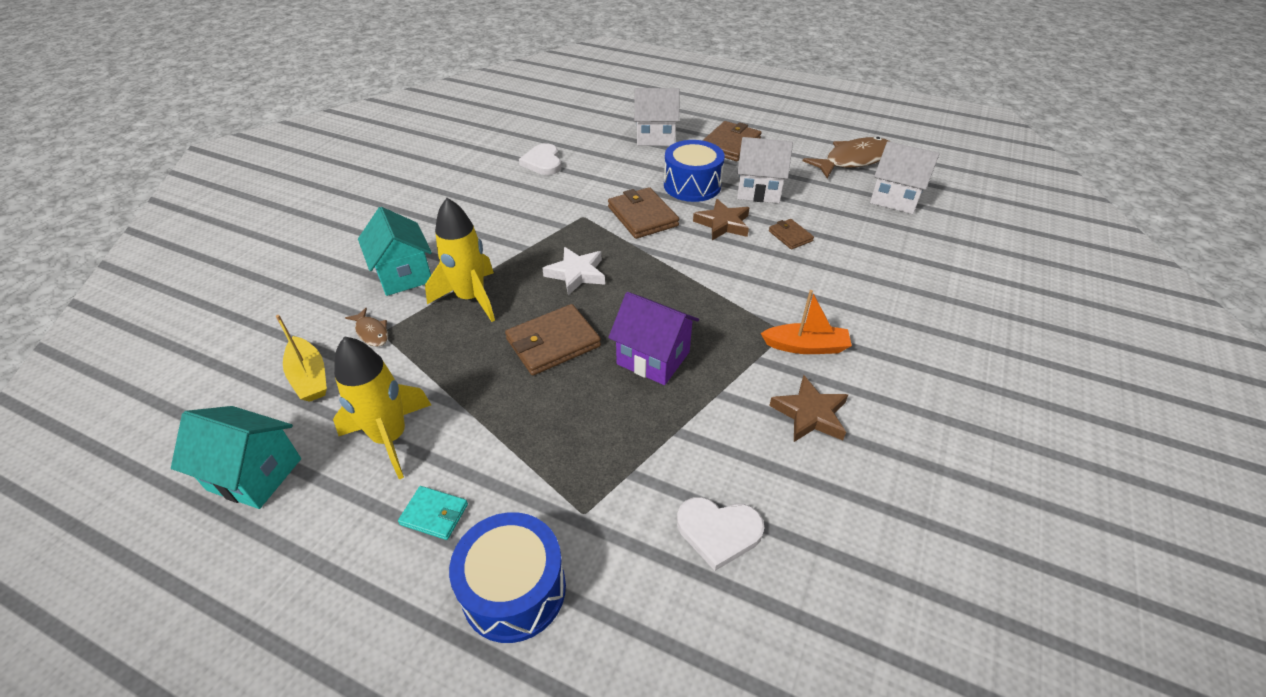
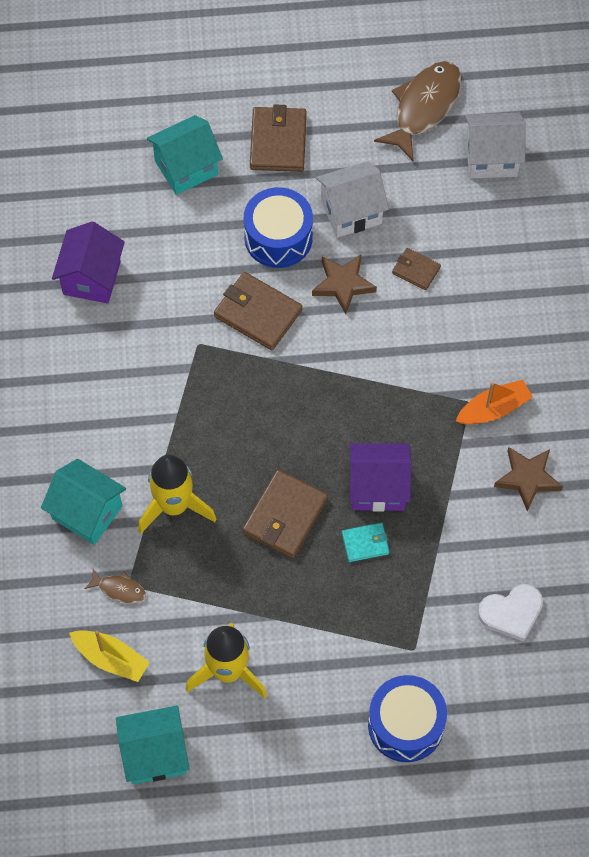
camera: 30 degrees left, 20 degrees up
turquoise wallet [398,486,468,540] -> turquoise wallet moved to [342,523,390,562]
white heart [519,143,561,175] -> purple house [52,222,125,304]
white star [542,247,605,295] -> none
white house [634,88,680,146] -> turquoise house [147,115,223,195]

